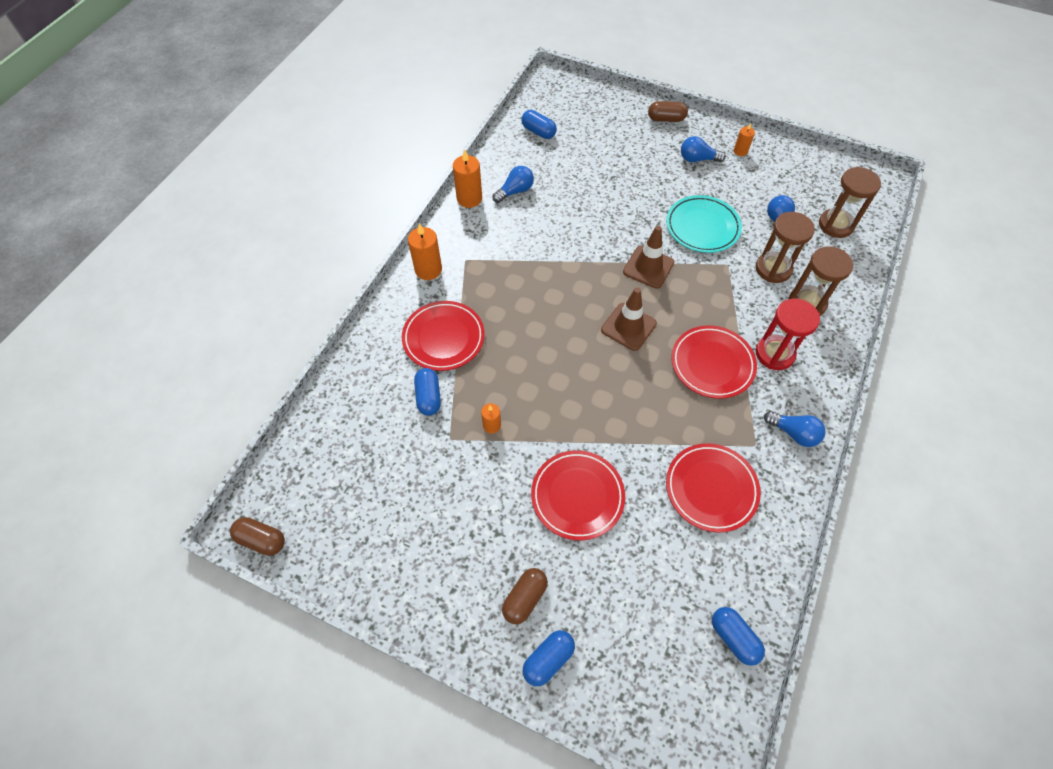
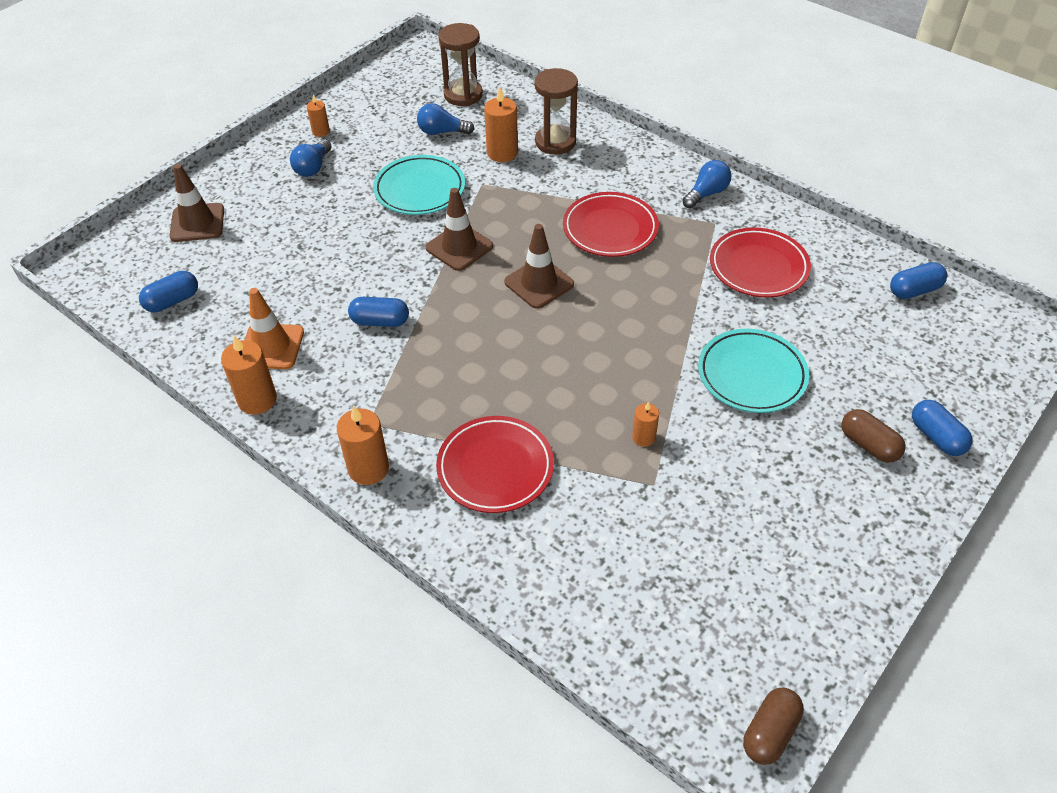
camera: 75 degrees left, 10 degrees down
blue capsule [414,368,441,415] -> blue capsule moved to [348,297,409,327]
blue light bulb [492,166,534,203] -> orange traffic cone [244,288,304,369]
red plate [531,450,625,540] -> turquoise plate [698,329,809,413]
brown capsule [648,101,688,122] -> none
brown hourglass [756,212,815,283] -> orange candle [484,86,518,162]
red hourglass [756,298,820,370] -> none
none -> brown traffic cone [170,164,224,242]

